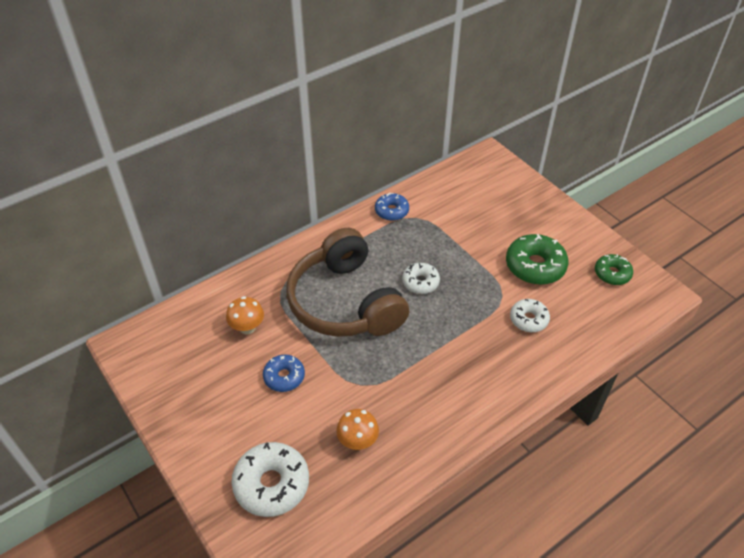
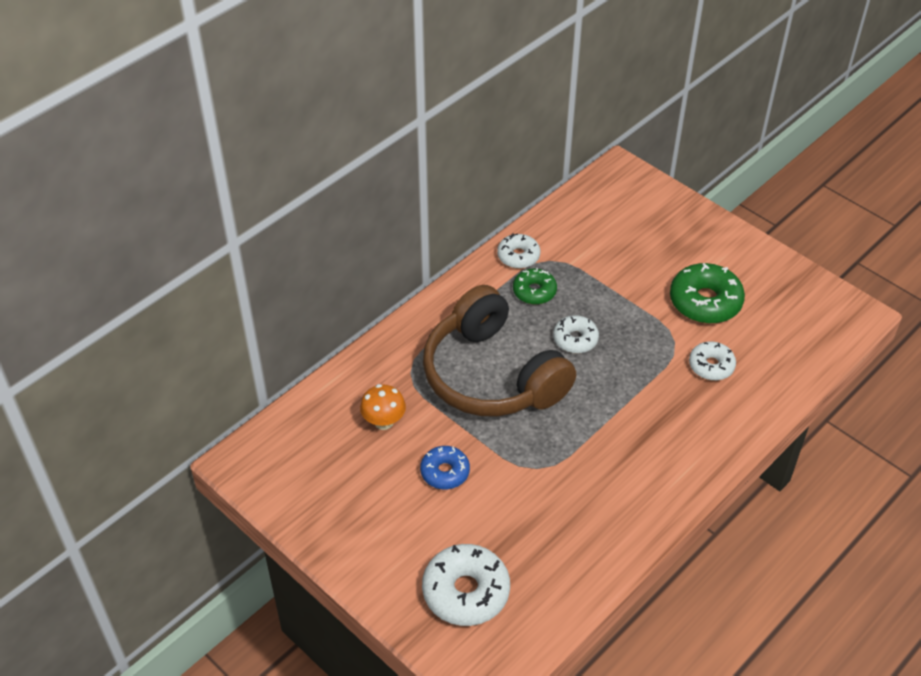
camera: 10 degrees left, 0 degrees up
orange mushroom [336,409,379,450] -> none
blue donut [375,192,409,221] -> white donut [497,233,540,269]
green donut [595,254,633,285] -> green donut moved to [513,268,557,305]

